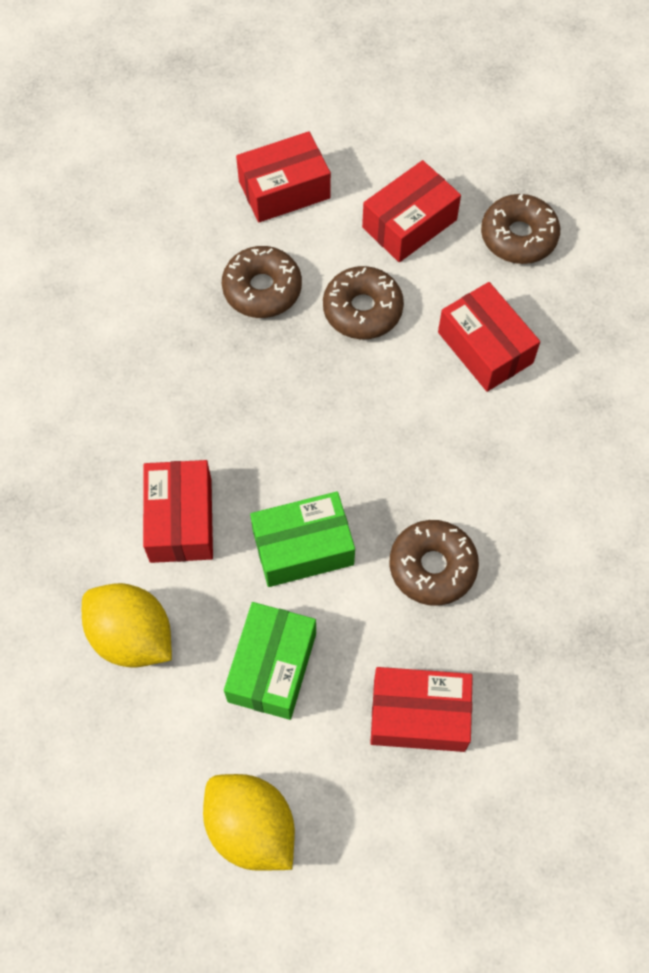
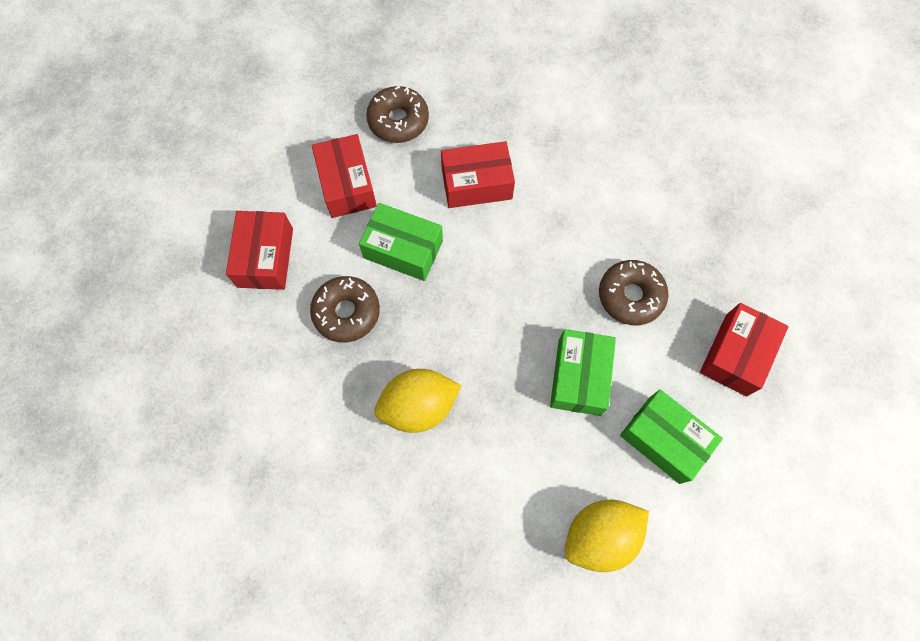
camera: 65 degrees left, 5 degrees up
red box [143,460,213,563] -> none
yellow lemon [203,774,295,871] -> yellow lemon moved to [374,369,462,433]
brown donut [323,266,404,339] -> green box [359,203,443,281]

